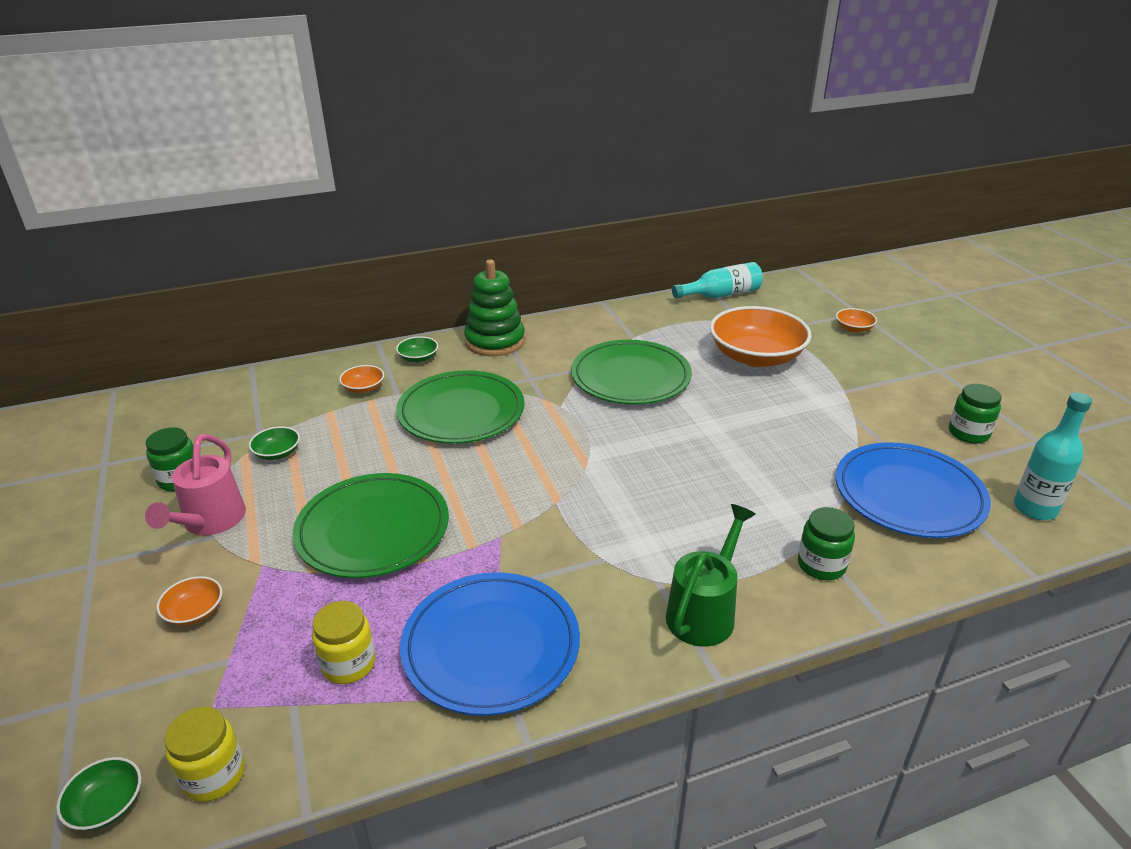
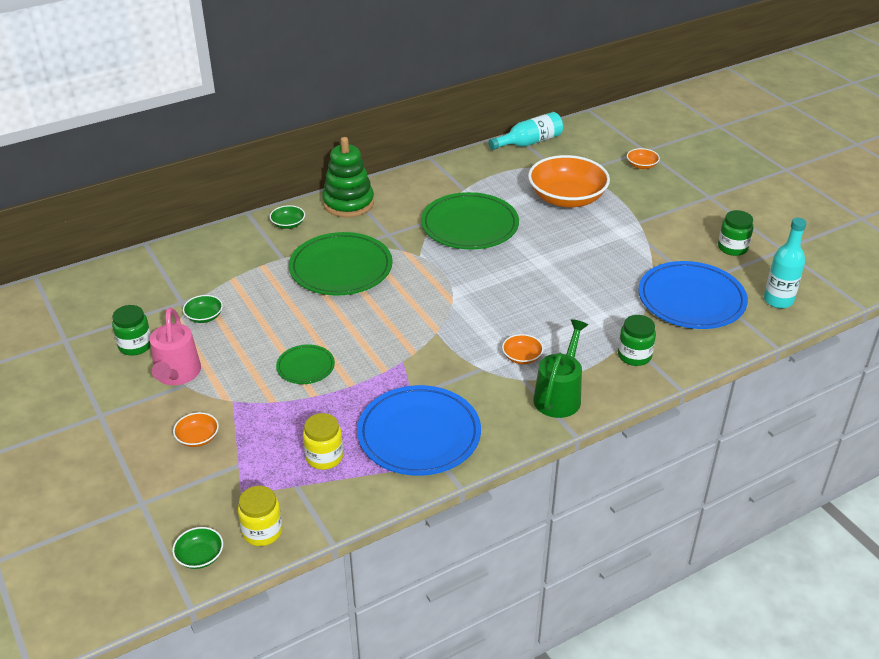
camera: 10 degrees left, 5 degrees up
green plate [292,473,449,578] -> green plate [276,345,335,384], size x0.51
orange bowl [339,365,384,393] -> orange bowl moved to [502,334,544,364]

